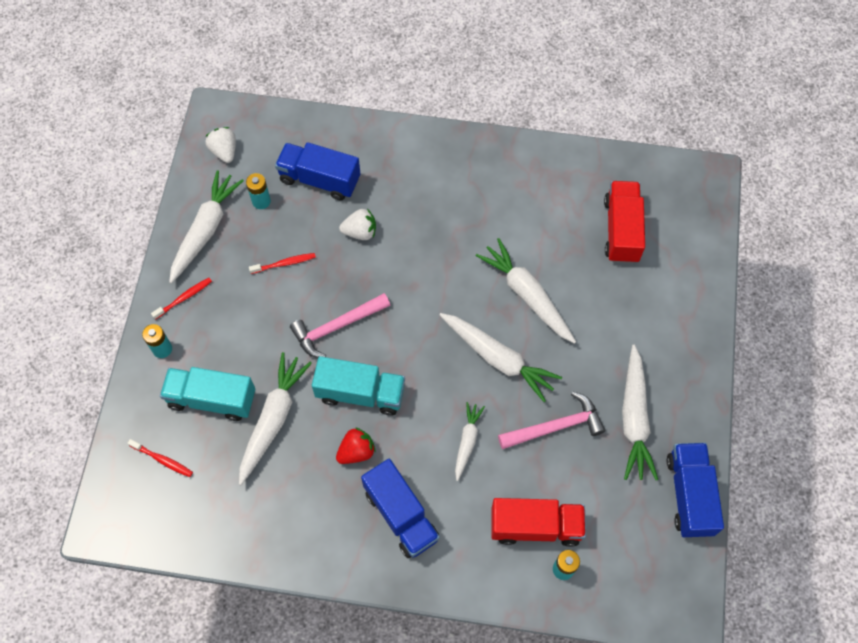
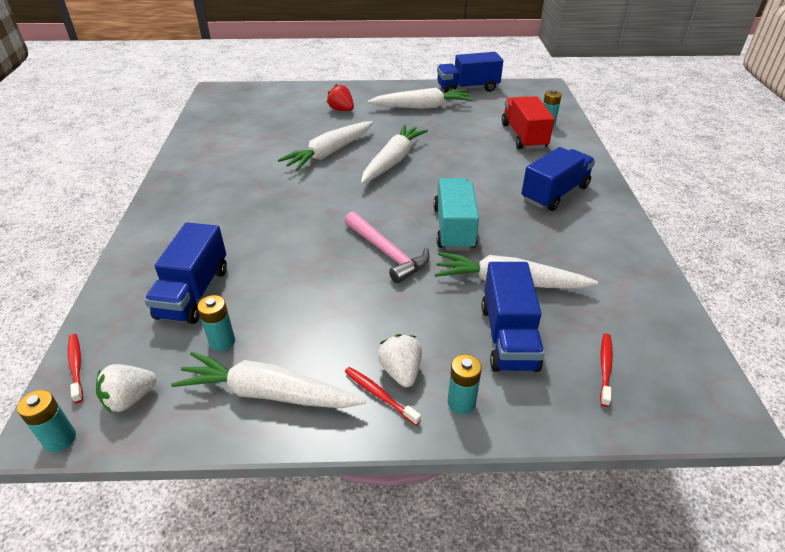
camera: 100 degrees left, 25 degrees down
turquoise truck [160,367,255,421] -> blue truck [481,262,544,372]
red toothbrush [249,253,316,274] -> red toothbrush moved to [68,334,83,403]
red strawberry [336,427,376,464] -> red strawberry moved to [327,84,354,111]
white strawberry [339,208,376,240] -> white strawberry moved to [377,334,422,387]
white carrot [455,402,485,481] -> none
pink hammer [498,391,605,449] -> none
red truck [604,181,645,263] -> none
none -> turquoise battery [17,390,76,452]

